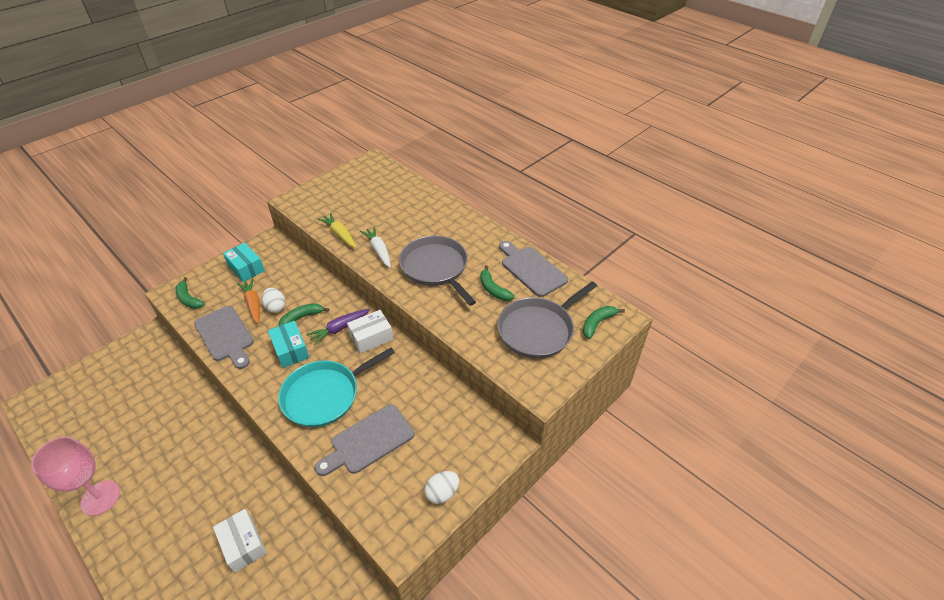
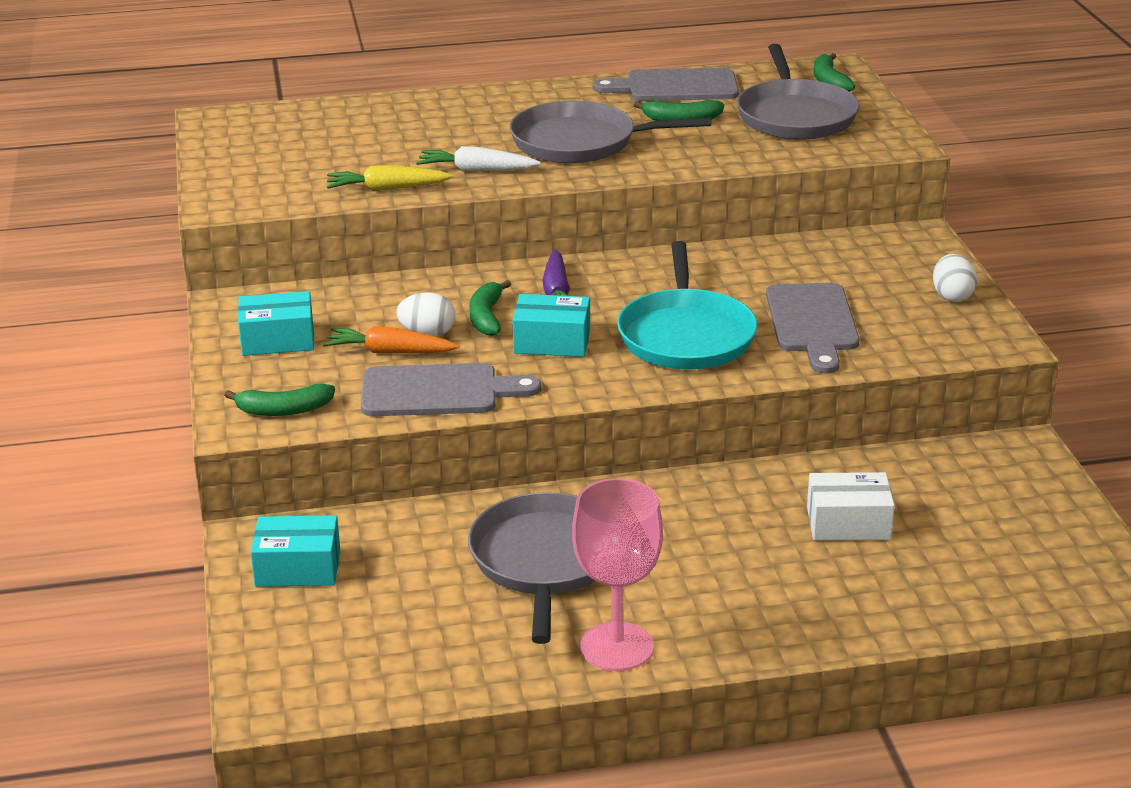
camera: 55 degrees left, 15 degrees down
white box [347,310,393,353] -> none
none -> turquoise box [251,515,340,587]
none -> grey pan [468,492,595,644]

